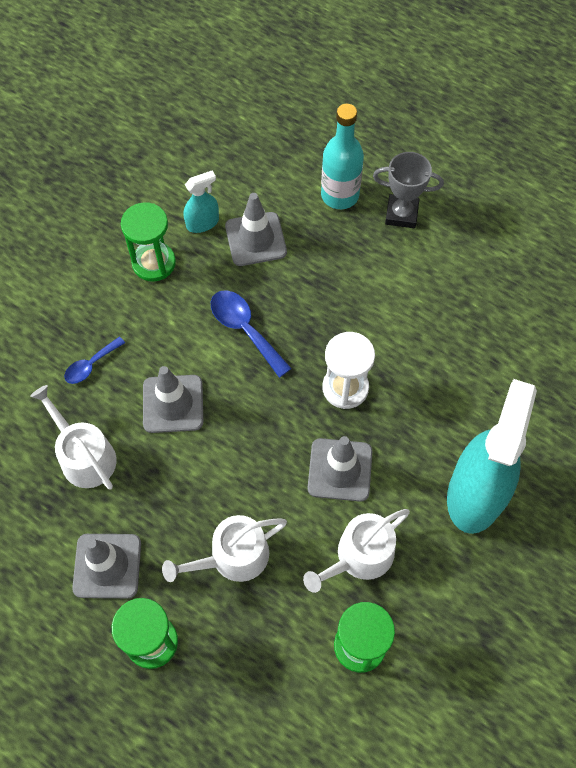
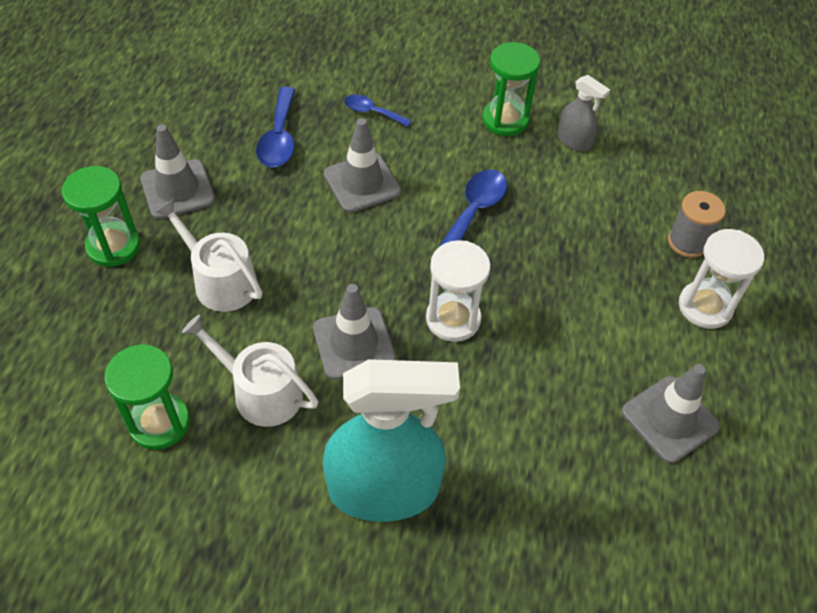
camera: 65 degrees right, 10 degrees down
white watering can [30,385,117,490] -> blue spoon [256,87,295,167]
turquoise spray bottle [184,171,219,233] -> grey spray bottle [557,75,610,151]
grey traffic cone [225,193,287,266] -> grey traffic cone moved to [622,364,720,463]
turquoise bottle [321,104,364,209] -> grey spool [668,191,726,258]
grey trophy [373,152,444,228] -> white hourglass [679,229,764,329]

